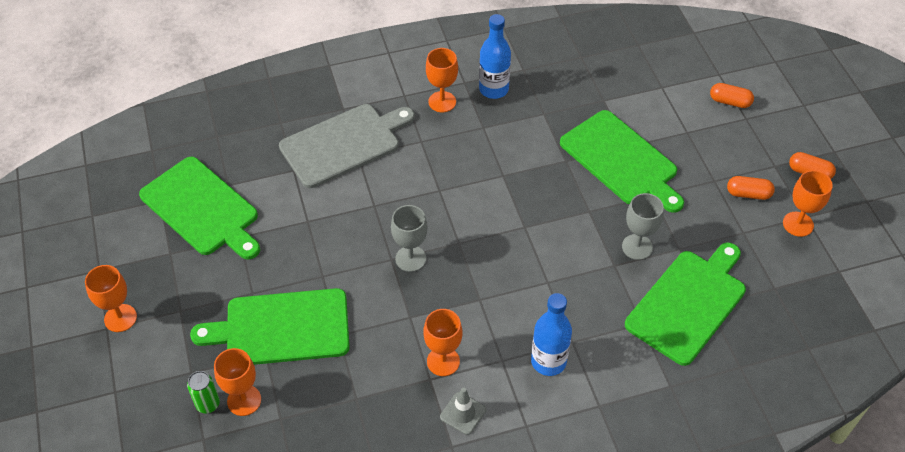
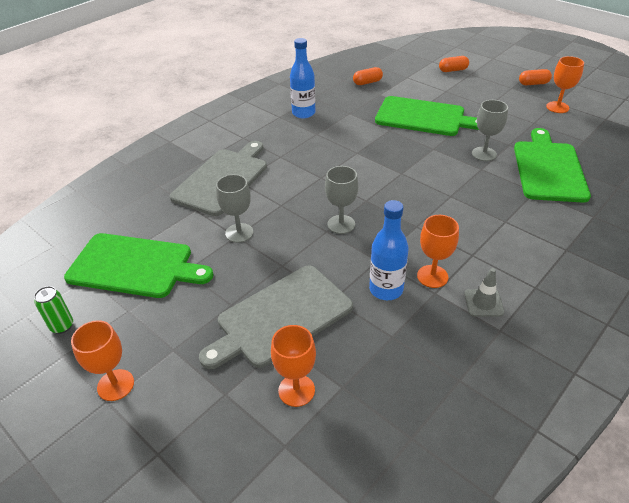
camera: 30 degrees left, 10 degrees down
green can [187,371,220,413] -> green can moved to [34,286,73,334]
green cutting board [190,288,350,365] -> grey cutting board [199,266,353,369]
orange goblet [426,48,458,112] -> none
blue bottle [531,293,572,376] -> blue bottle moved to [369,200,409,300]
orange capsule [727,176,775,200] -> orange capsule moved to [353,67,383,85]
none -> grey goblet [216,174,253,243]

